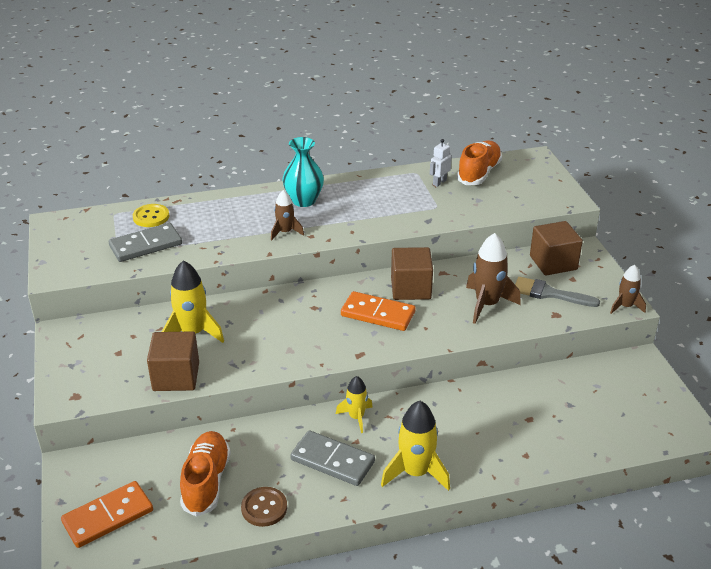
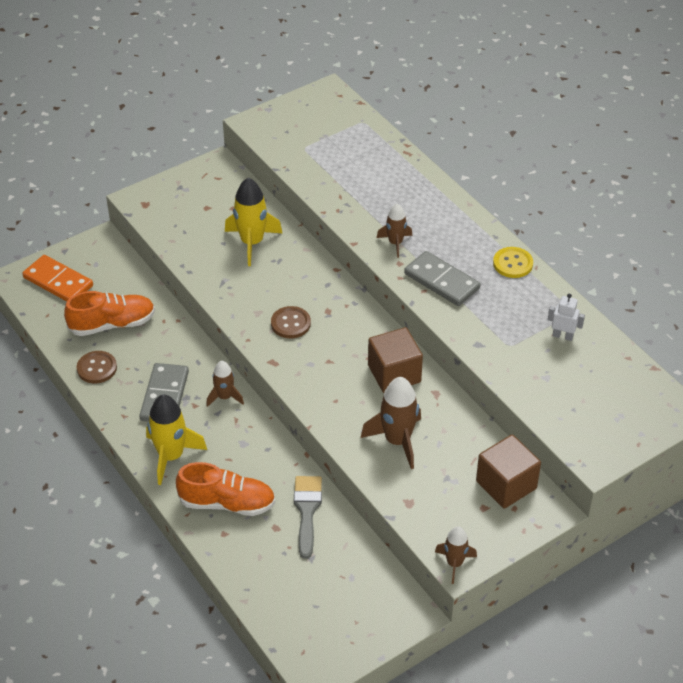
camera: 70 degrees right, 10 degrees up
grey domino [109,223,182,262] -> grey domino moved to [404,251,480,306]
yellow button [133,204,169,227] -> yellow button moved to [493,247,533,278]
brown cube [147,331,199,391] -> none
turquoise vase [283,137,324,207] -> none
yellow rocket [336,376,373,433] -> brown rocket [206,361,244,407]
orange domino [341,291,416,331] -> none
orange shoe [457,141,502,185] -> orange shoe moved to [176,462,275,516]
grey brush [515,277,600,307] -> grey brush moved to [294,476,322,559]
none -> brown button [271,306,311,338]

